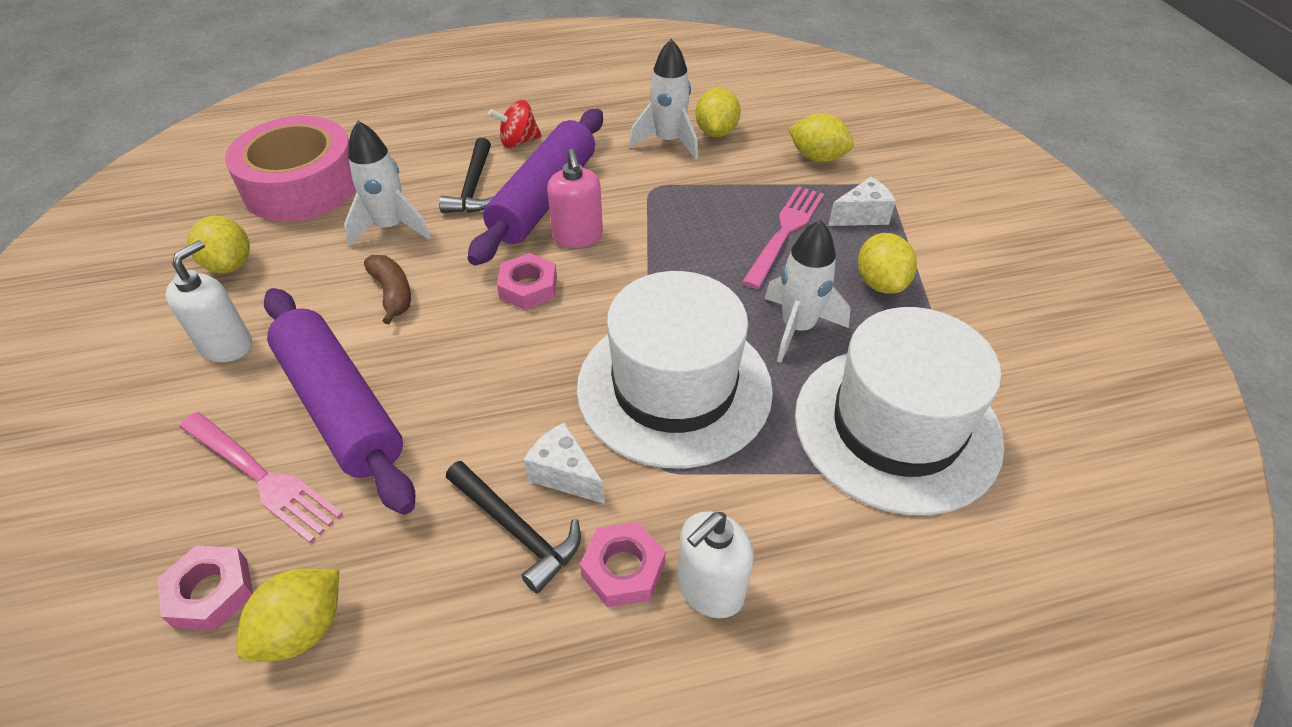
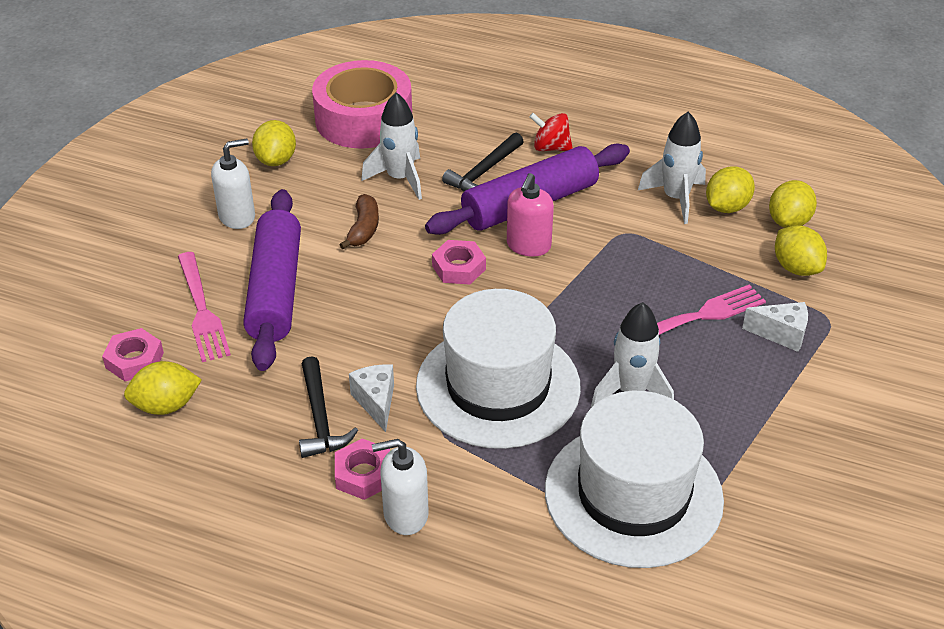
camera: 35 degrees right, 5 degrees down
yellow lemon [858,233,917,294] -> yellow lemon moved to [769,180,817,228]

